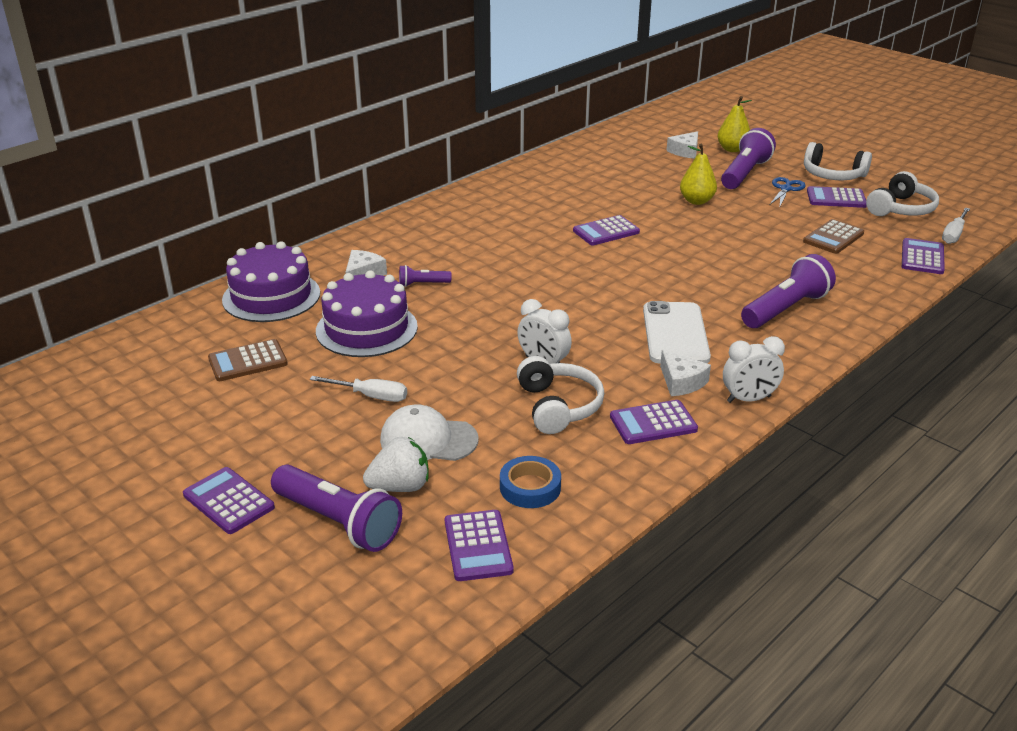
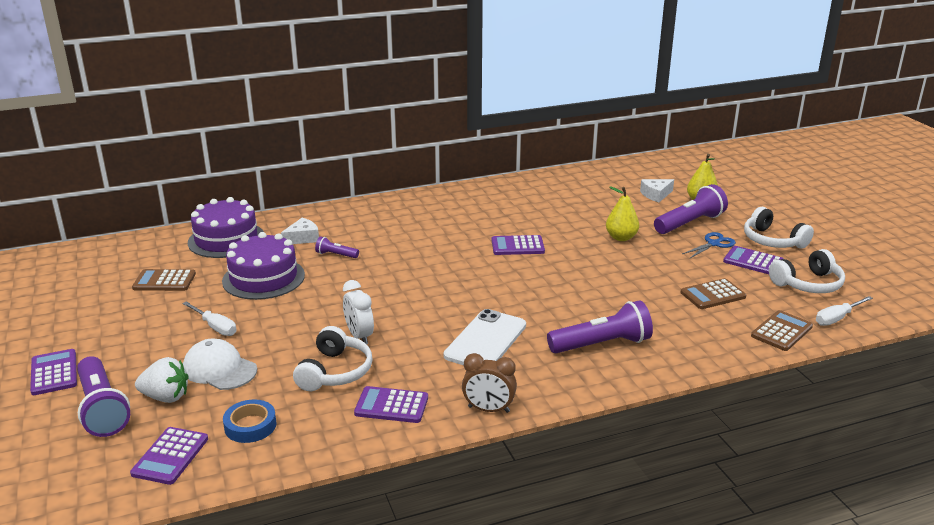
camera: 25 degrees right, 5 degrees down
white cheese [660,350,711,396] -> none
white clock [723,336,785,403] -> brown clock [462,353,517,413]
purple calculator [902,238,945,274] -> brown calculator [751,310,813,351]

